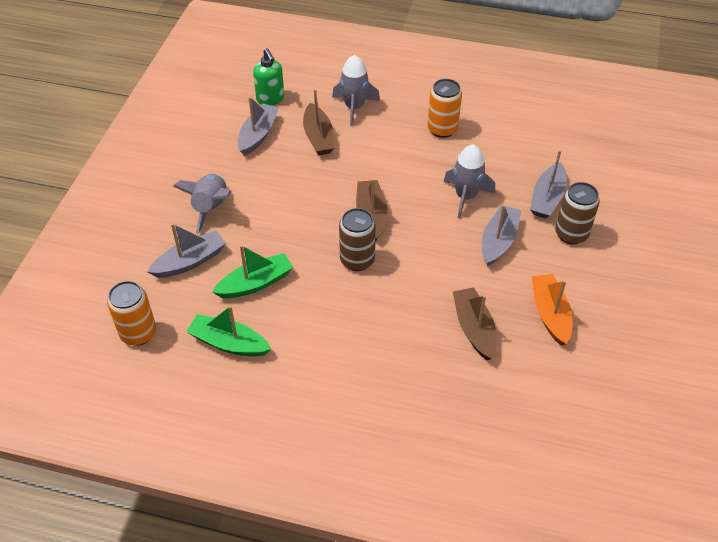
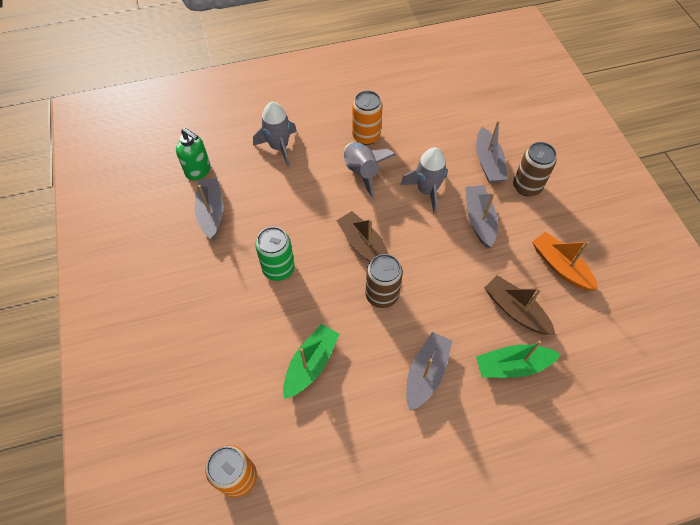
camera: 30 degrees left, 10 degrees up
grey boat [147,223,226,278] -> grey boat moved to [406,332,452,411]
grey rocket [173,174,230,234] -> grey rocket moved to [344,142,396,198]
green boat [186,305,271,357] -> green boat moved to [476,340,561,378]
brown boat [303,89,335,155] -> none
none -> green can [255,227,295,281]

